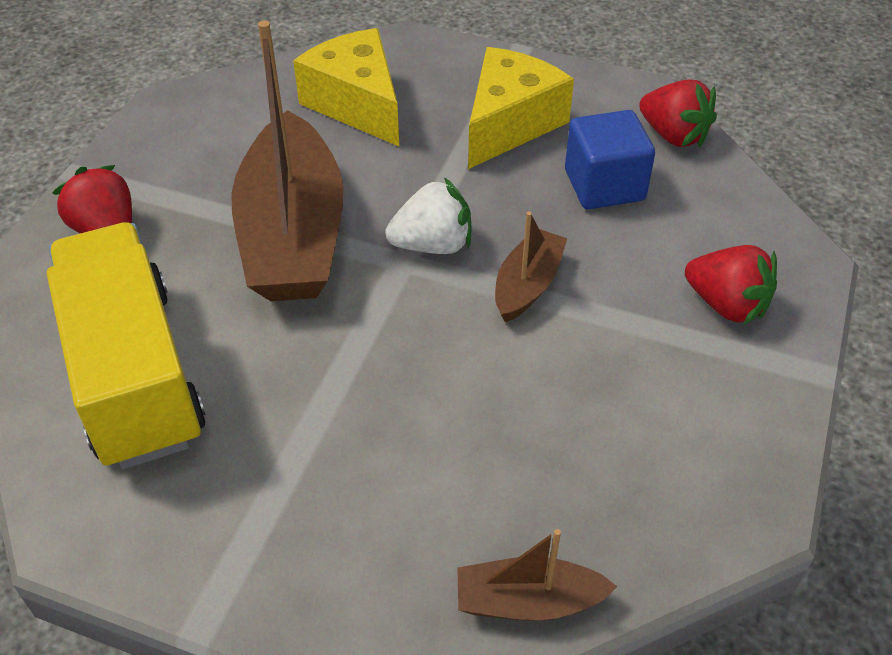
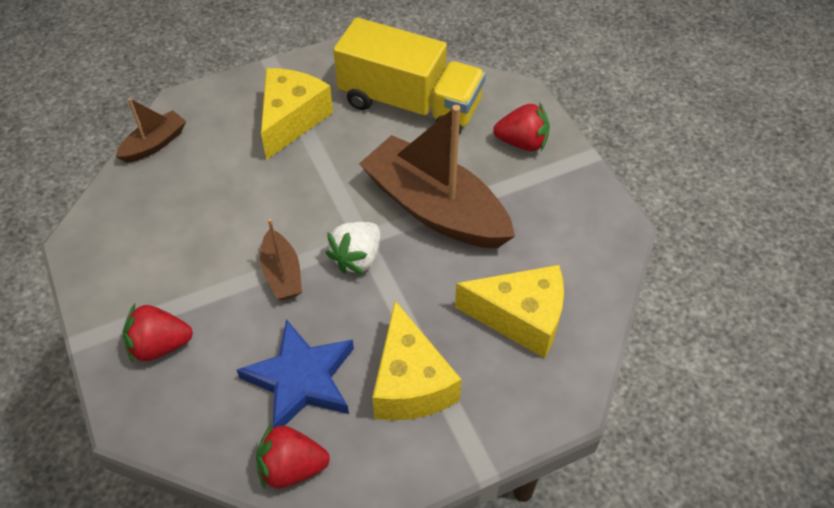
camera: 135 degrees right, 5 degrees up
blue cube [565,110,655,209] -> blue star [237,319,354,428]
none -> yellow cheese [261,68,333,160]

